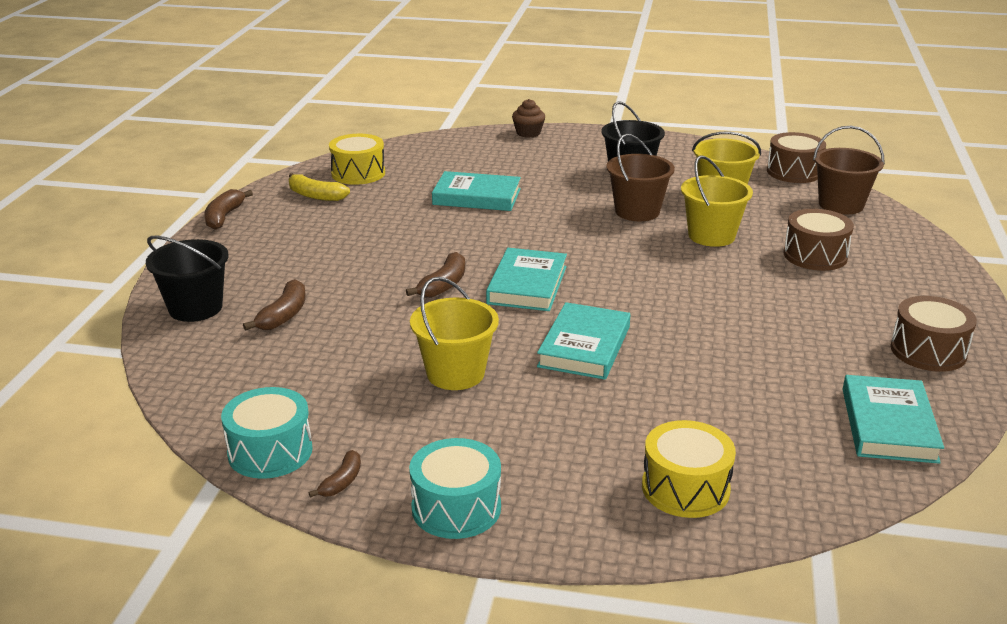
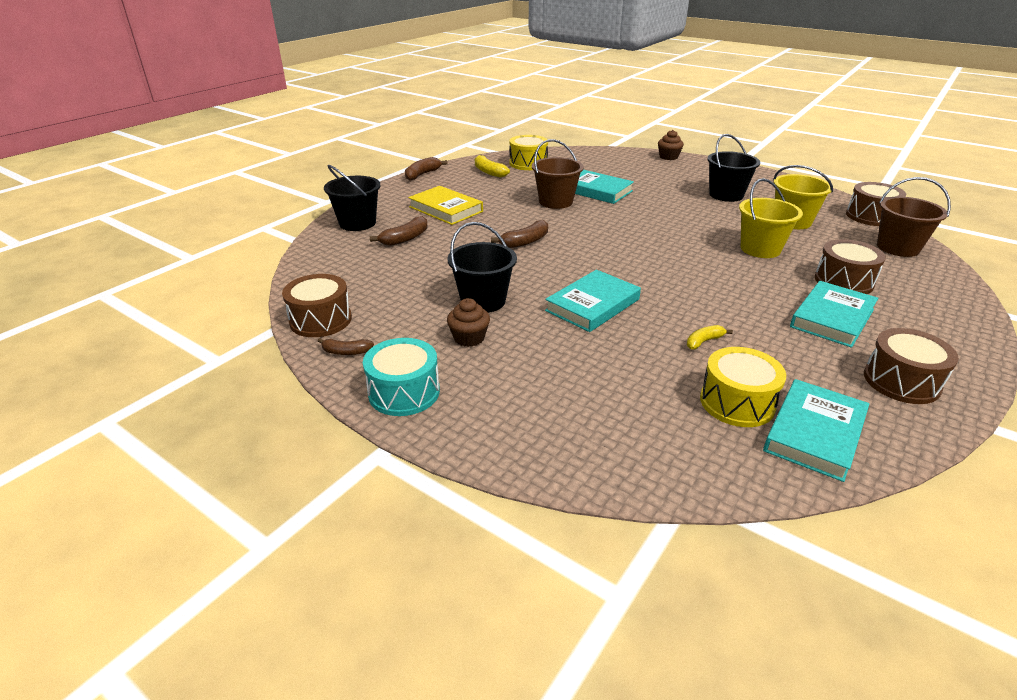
camera: 25 degrees right, 5 degrees up
turquoise drum [221,387,313,479] -> brown drum [282,274,352,337]
brown banana [309,450,361,498] -> brown banana turned 45 degrees clockwise [318,338,374,355]
yellow bucket [410,277,499,390] -> black bucket [448,222,517,313]
turquoise book [486,248,567,311] -> turquoise book moved to [790,281,878,348]
brown bucket [606,134,675,221] -> brown bucket moved to [532,139,584,209]
yellow drum [642,420,736,518] -> yellow drum moved to [700,347,786,427]
none -> yellow book [408,186,483,225]
none -> brown cupcake [447,298,490,347]
none -> yellow banana [687,325,733,350]

